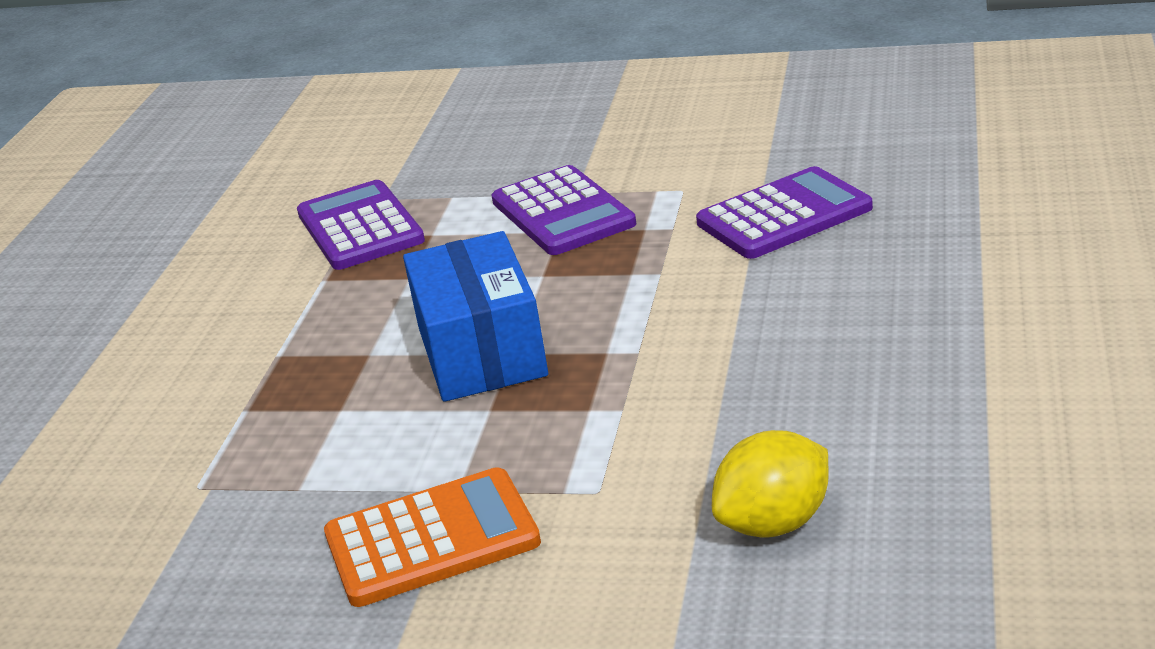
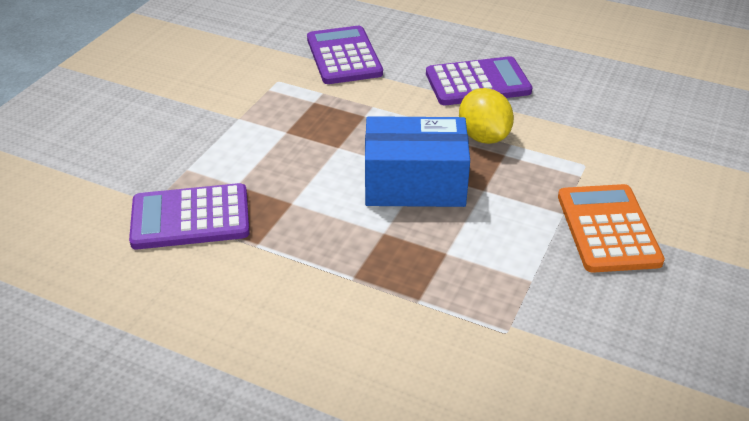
camera: 80 degrees left, 10 degrees up
purple calculator [492,165,636,255] -> purple calculator moved to [426,56,532,105]
yellow lemon [712,430,829,537] -> yellow lemon moved to [459,88,514,144]

